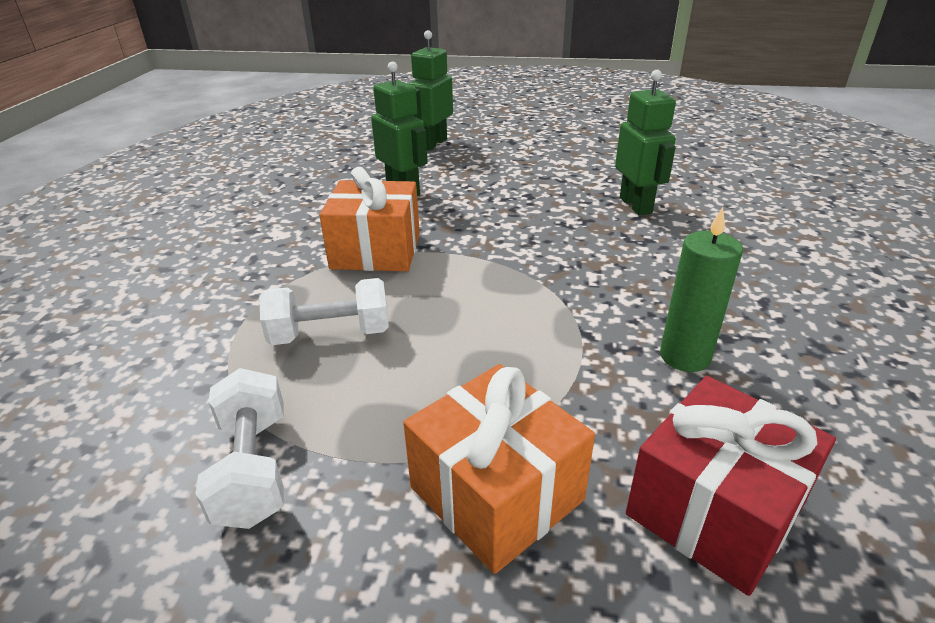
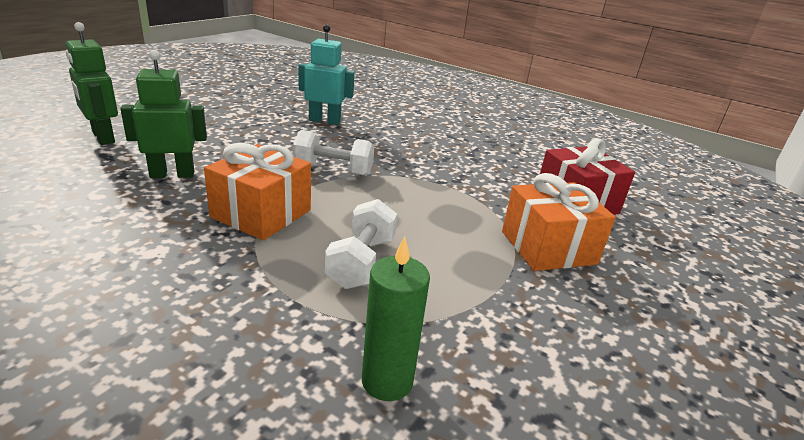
camera: 70 degrees left, 5 degrees down
white dumbbell [195,368,284,529] -> white dumbbell moved to [293,130,374,176]
green robot [615,70,676,216] -> turquoise robot [298,24,355,125]
green candle [660,207,743,372] -> green candle moved to [362,237,430,401]

